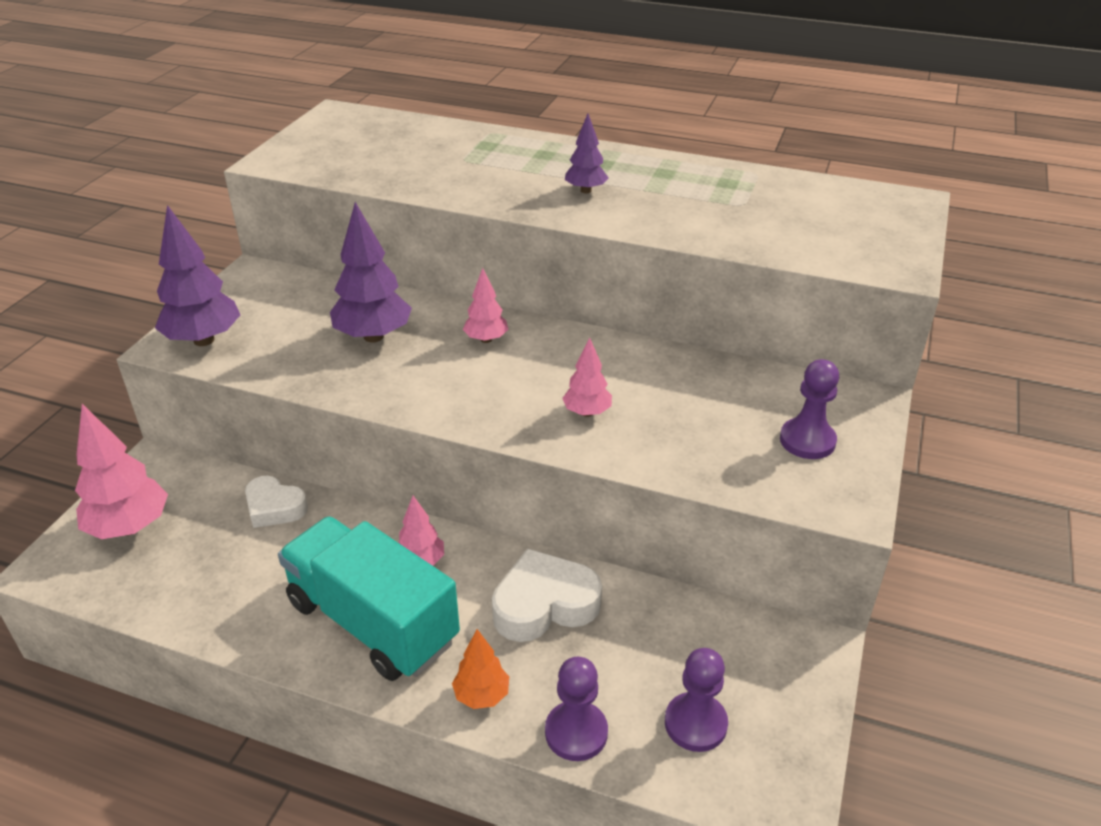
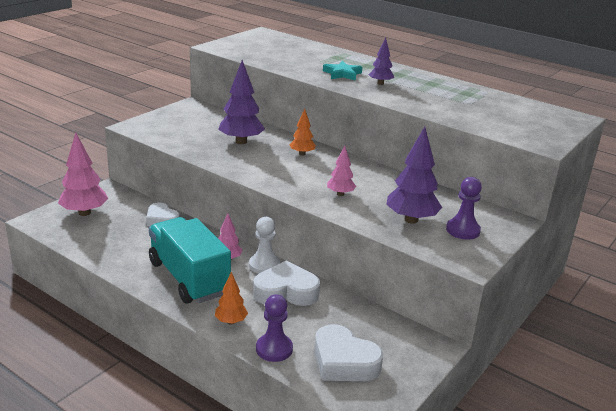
camera: 15 degrees right, 10 degrees down
purple tree [155,205,240,346] -> purple tree moved to [386,126,442,224]
pink tree [463,268,508,343] -> orange tree [289,109,316,156]
purple pawn [665,648,728,752] -> white heart [314,324,383,381]
none -> white pawn [249,217,280,274]
none -> turquoise star [323,61,362,81]

